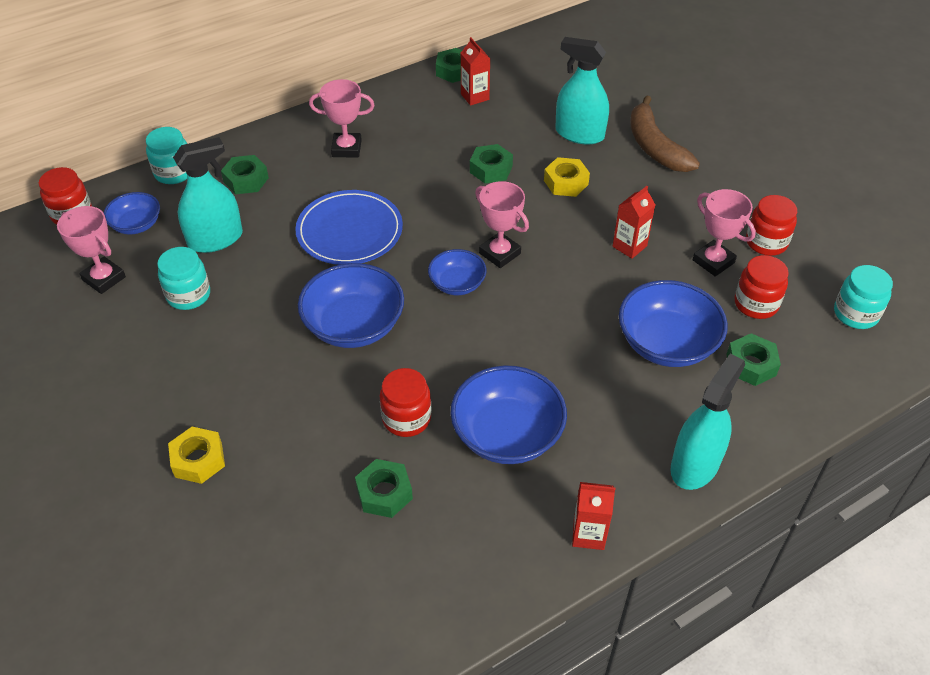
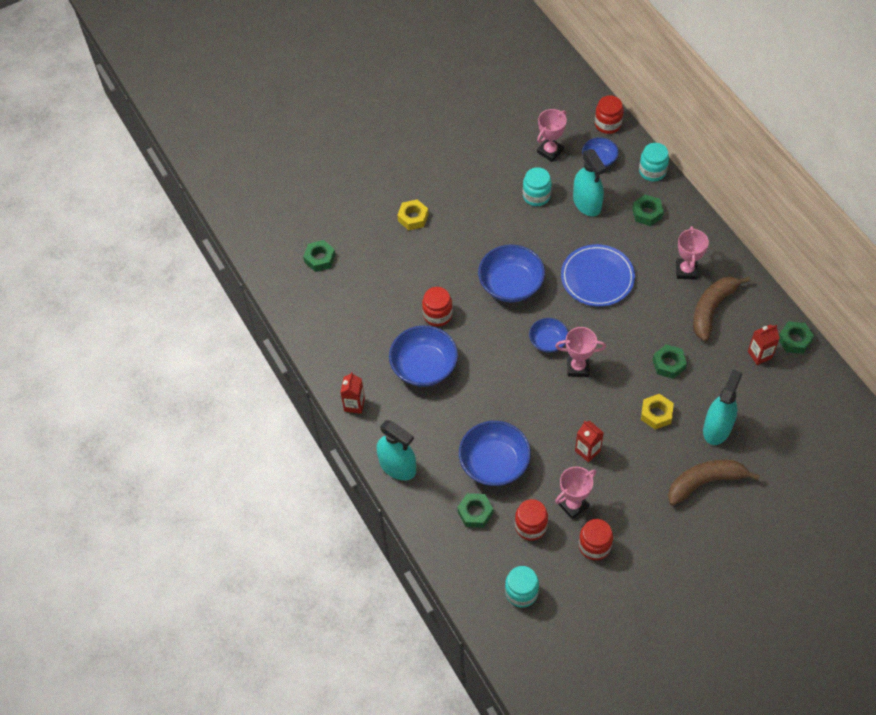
camera: 95 degrees right, 10 degrees up
green nut [355,459,413,518] -> green nut moved to [303,240,335,272]
pink trophy [475,181,529,268] -> pink trophy turned 45 degrees clockwise [555,327,606,377]
none -> brown banana [693,277,750,341]

